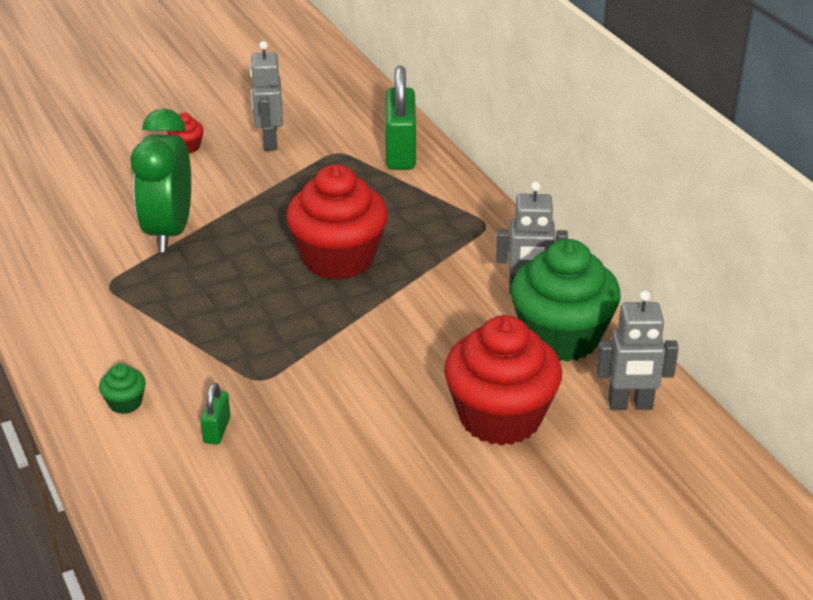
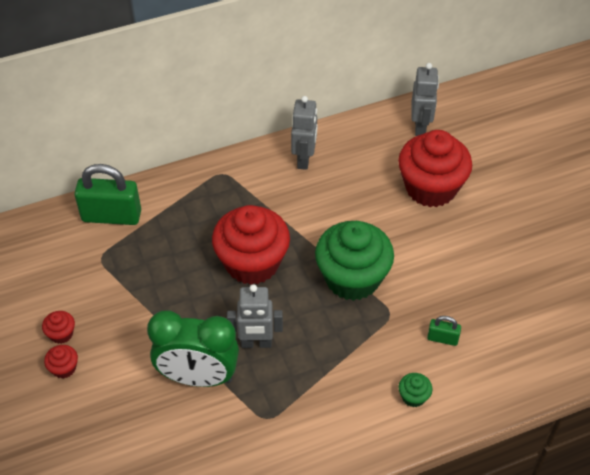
camera: 85 degrees left, 15 degrees up
grey robot [250,41,283,151] -> grey robot moved to [227,284,283,348]
green cupcake [511,239,621,362] -> green cupcake moved to [315,221,394,301]
none -> red cupcake [42,311,75,344]

